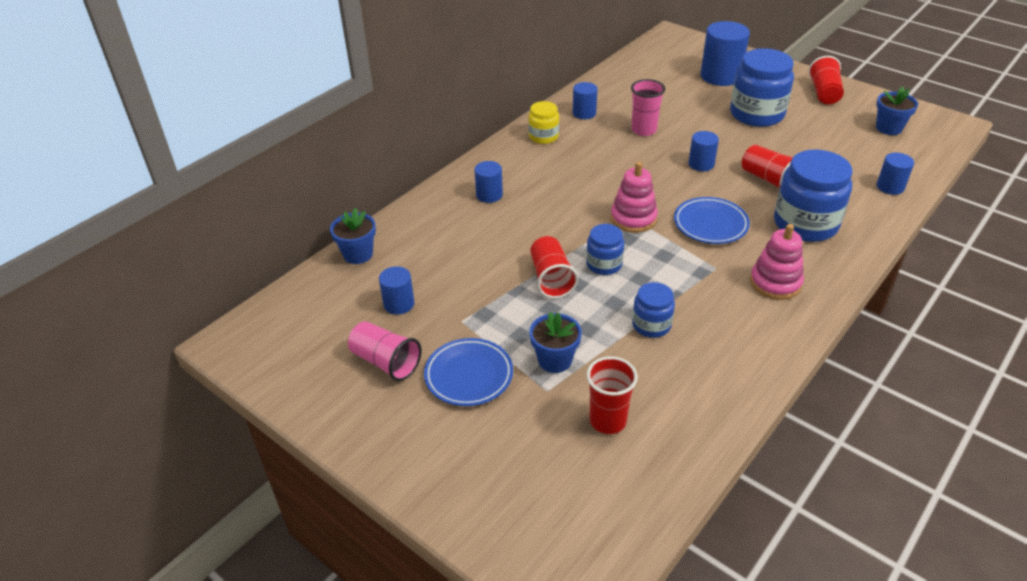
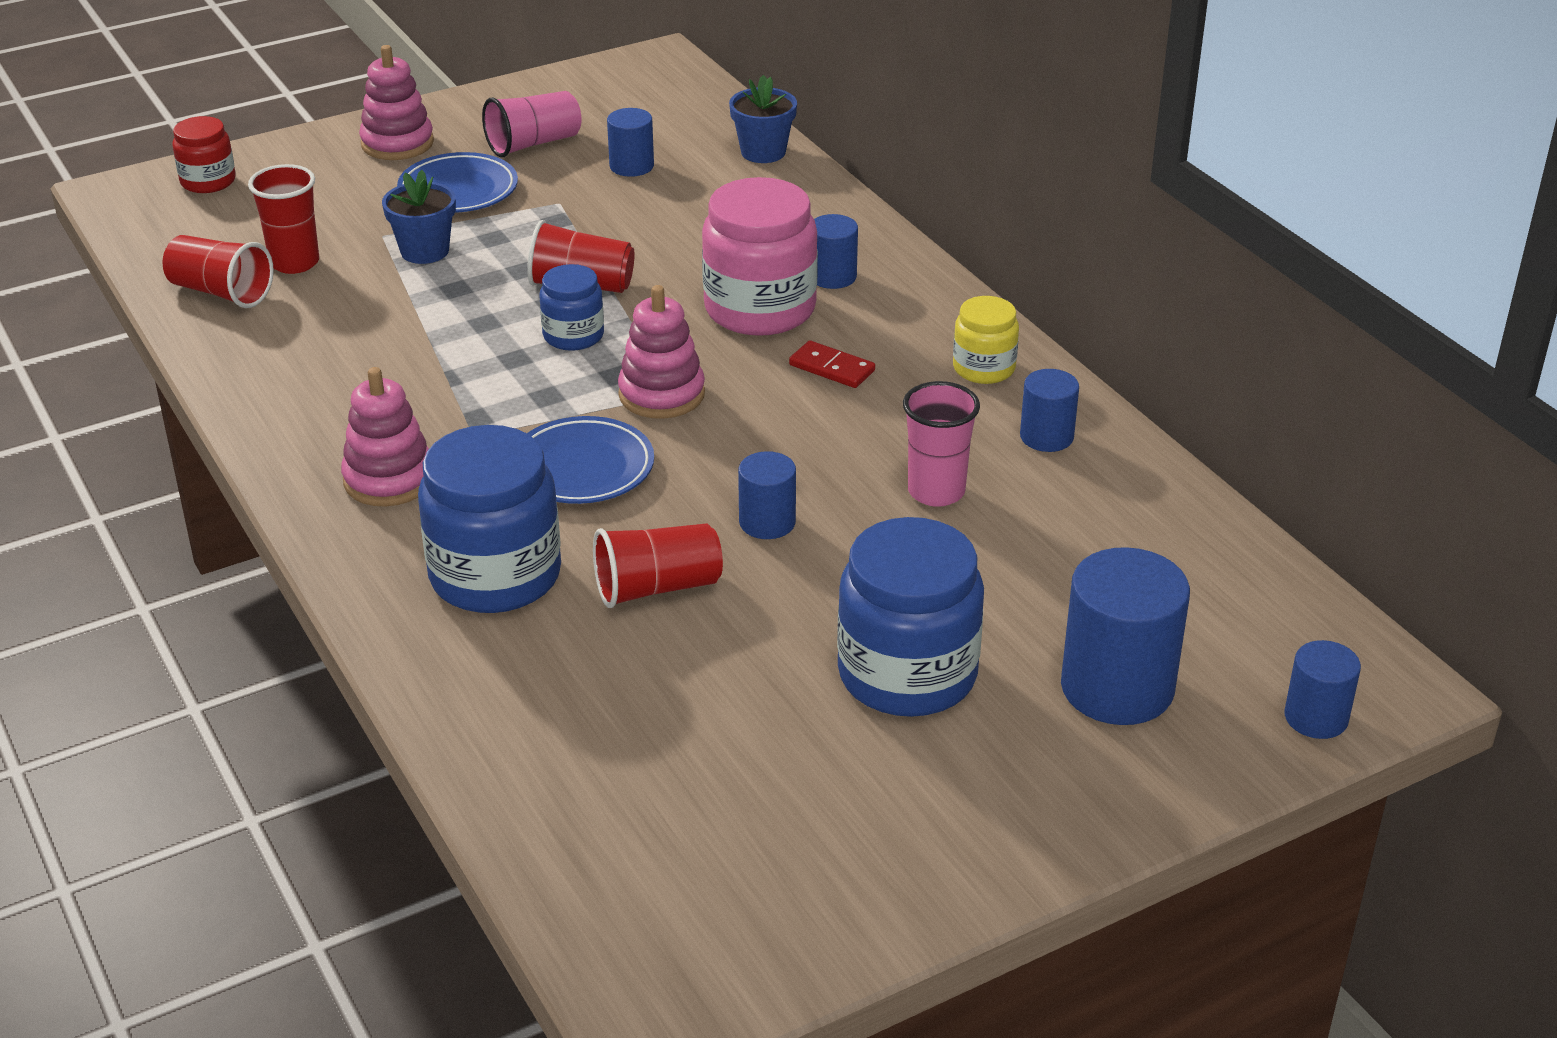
camera: 110 degrees right, 5 degrees down
blue jar [632,282,675,338] -> none
red cup [808,56,844,104] -> red cup moved to [162,235,274,308]
blue flower pot [876,87,918,135] -> none
blue cylinder [877,153,914,195] -> blue cylinder moved to [1285,640,1361,739]
none -> red jar [172,116,236,193]
none -> pink stacking toy [359,45,434,160]
none -> pink jar [702,177,818,336]
none -> red domino [789,340,875,388]

